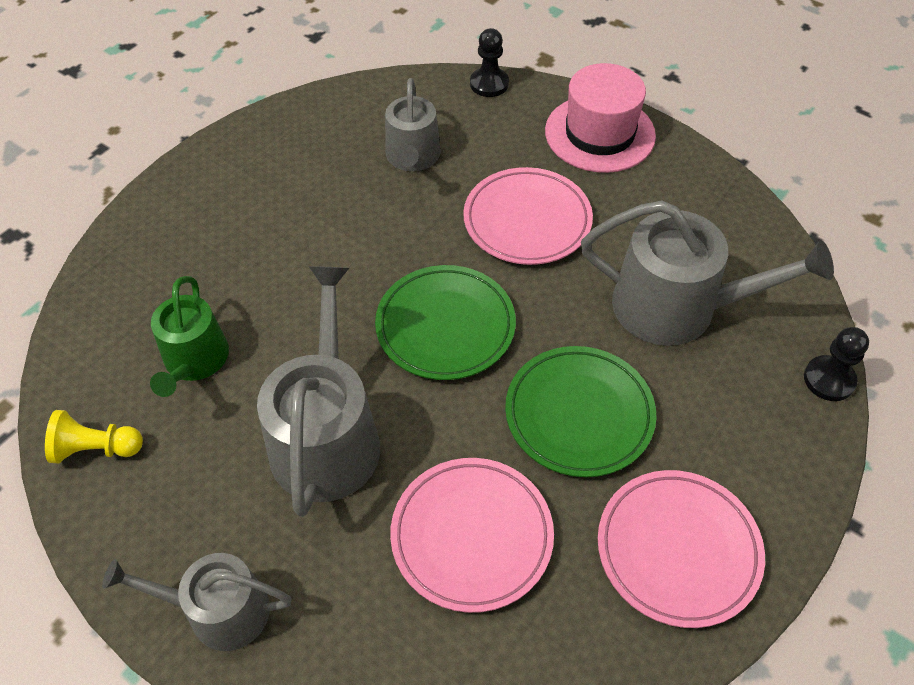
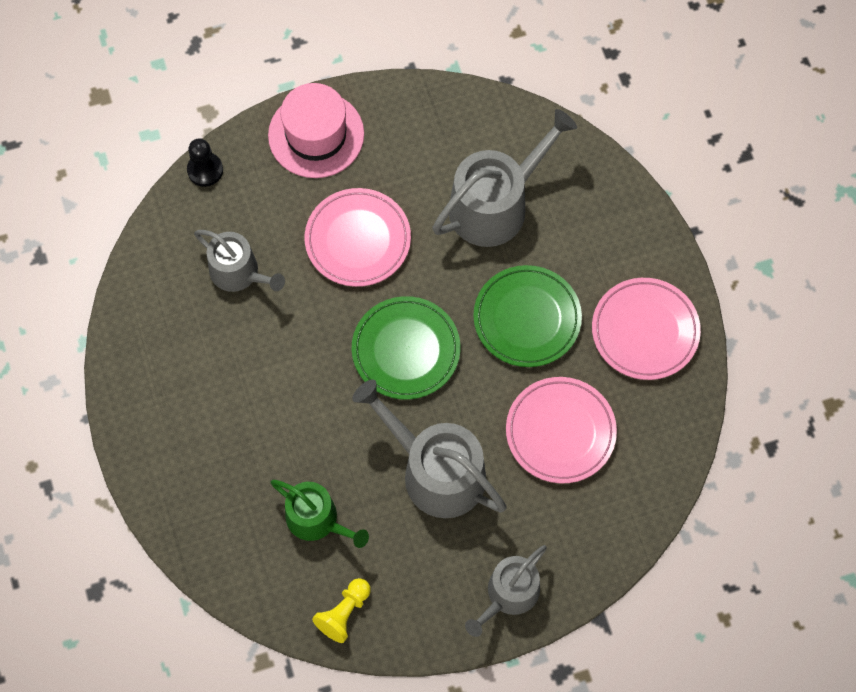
camera: 55 degrees left, 15 degrees up
black pawn [804,327,869,401] -> none

